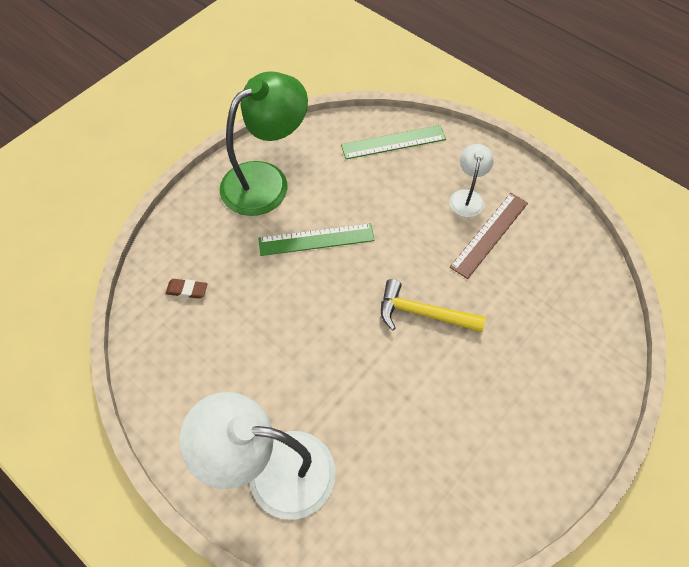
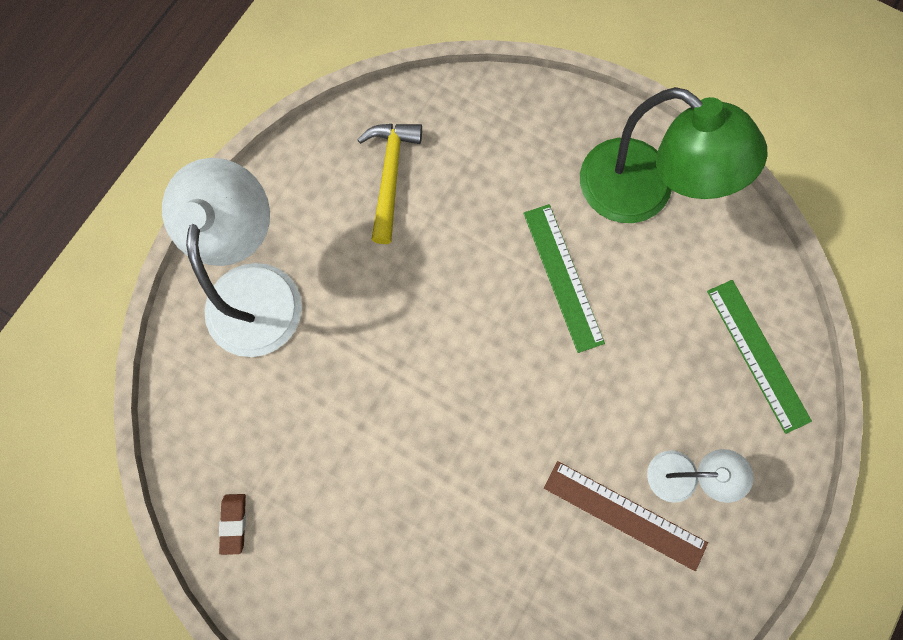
camera: 80 degrees right, 15 degrees up
brown eraser [165,279,207,299] -> brown eraser moved to [219,494,246,555]
yellow hammer [381,279,486,332] -> yellow hammer moved to [357,124,422,244]

